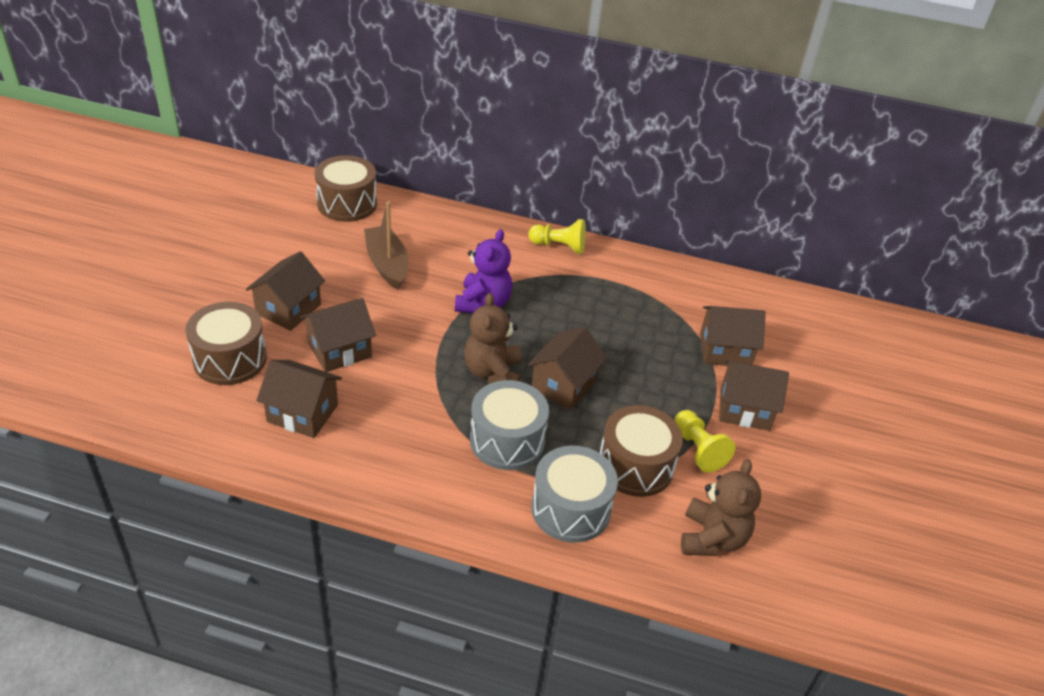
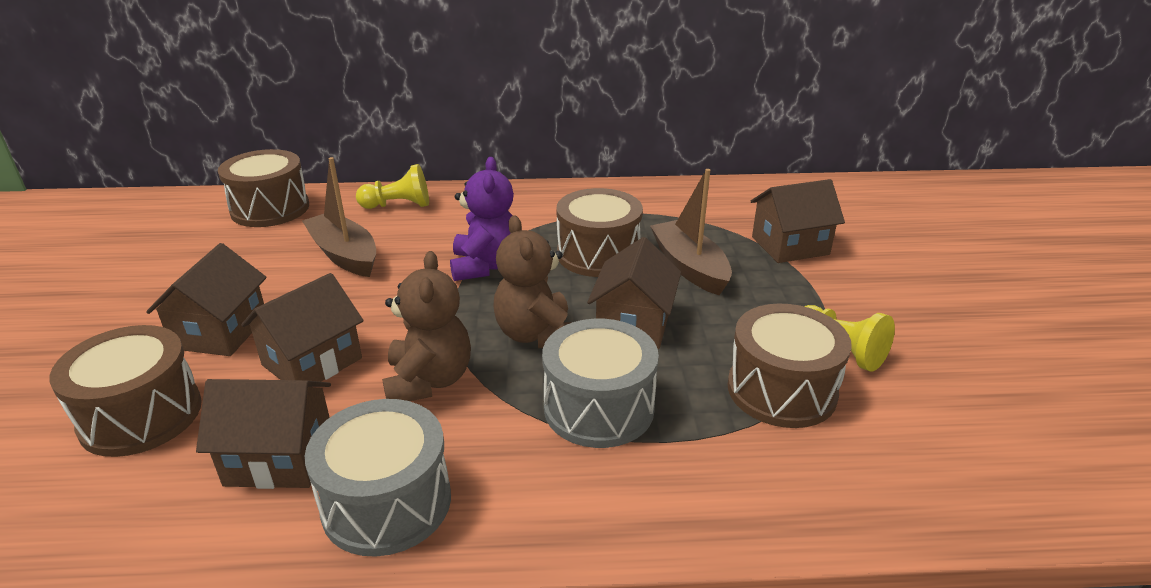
camera: 15 degrees left, 10 degrees down
yellow pawn [528,219,586,254] -> yellow pawn moved to [356,164,429,209]
grey drum [531,446,618,543] -> grey drum moved to [305,399,451,556]
brown teddy bear [681,459,761,556] -> brown teddy bear moved to [382,251,471,401]
brown house [719,360,789,431] -> none
none -> brown drum [557,188,643,277]
none -> brown boat [650,169,732,295]

